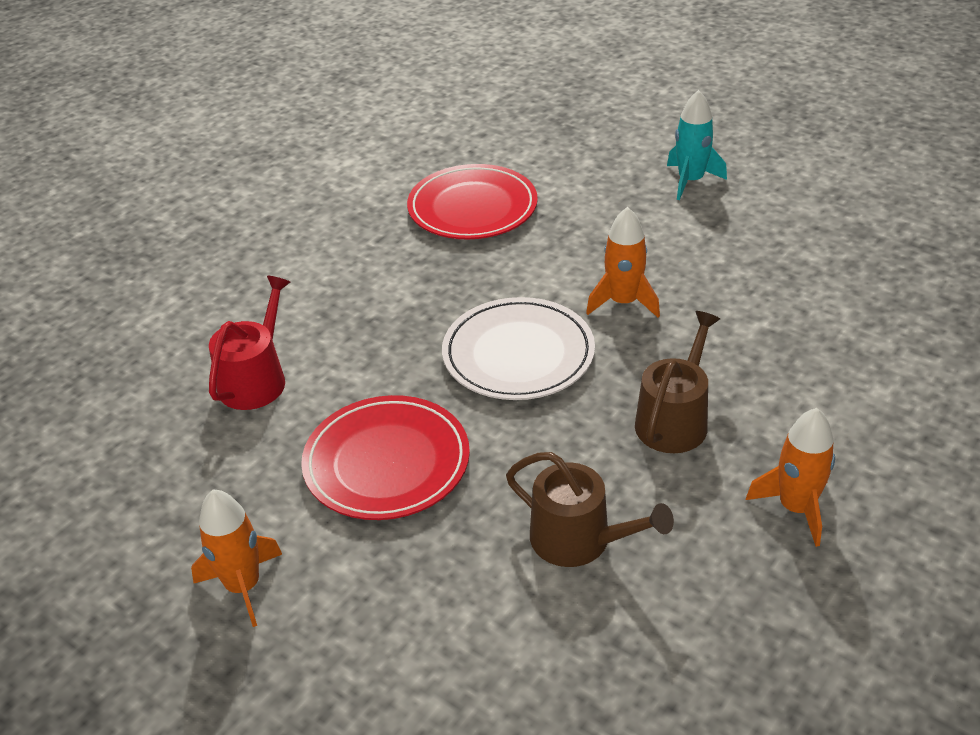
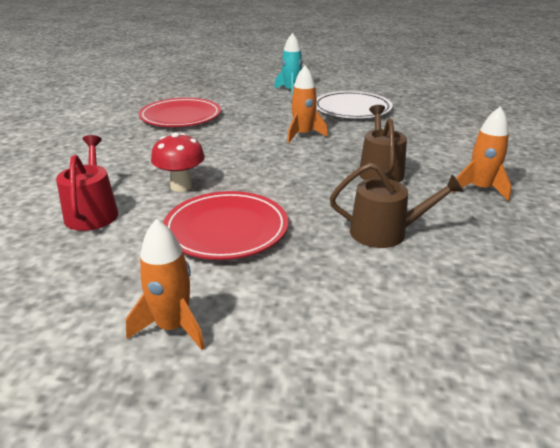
camera: 30 degrees left, 10 degrees down
white plate [442,297,595,400] -> white plate moved to [316,91,393,118]
none -> red mushroom [151,132,205,192]

